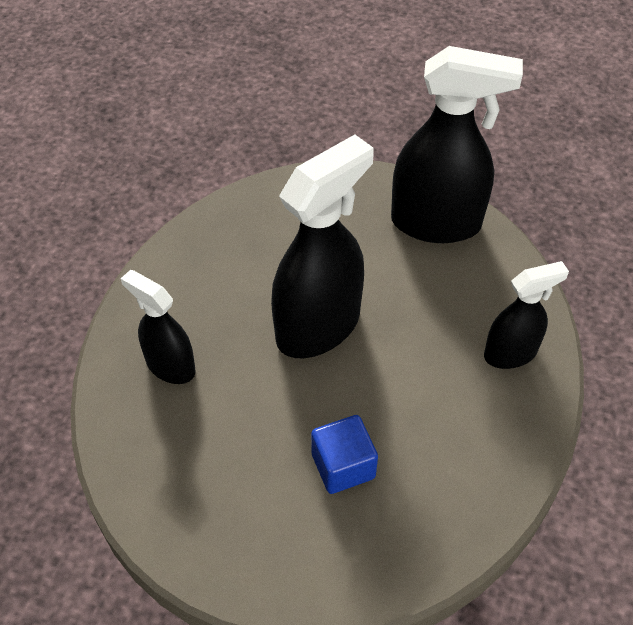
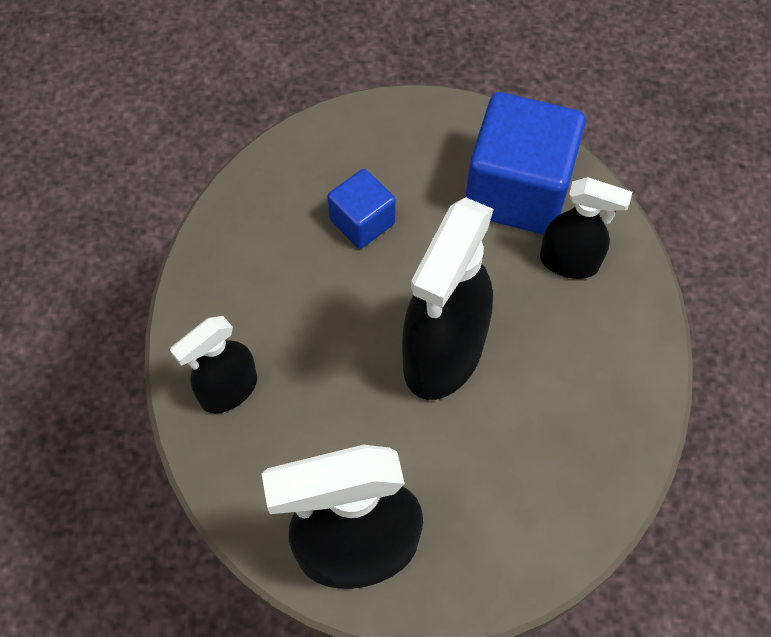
camera: 160 degrees right, 10 degrees up
none -> blue cube [465,92,586,235]

